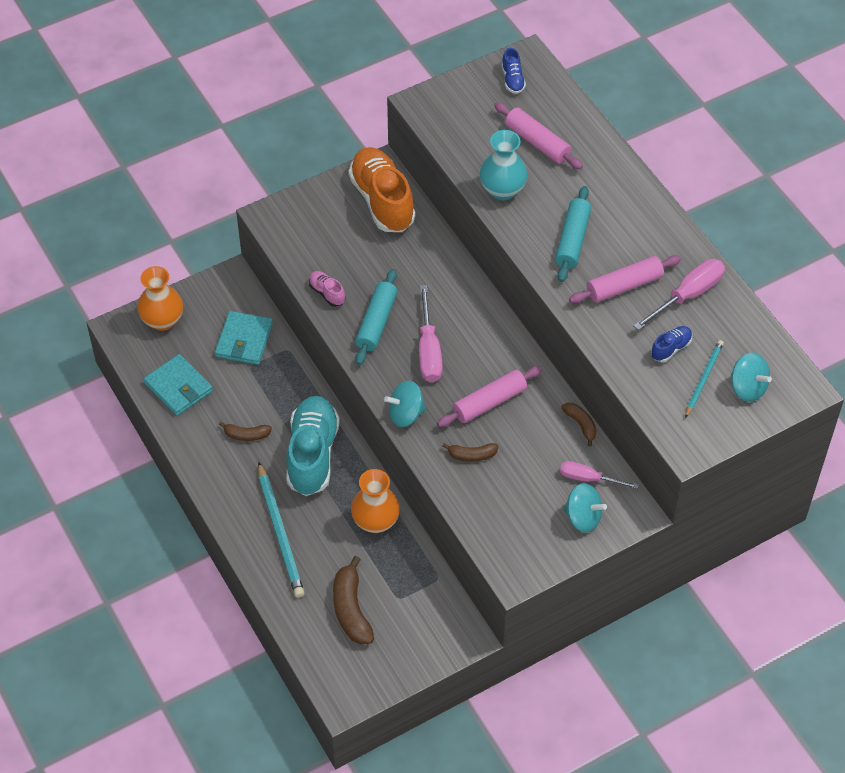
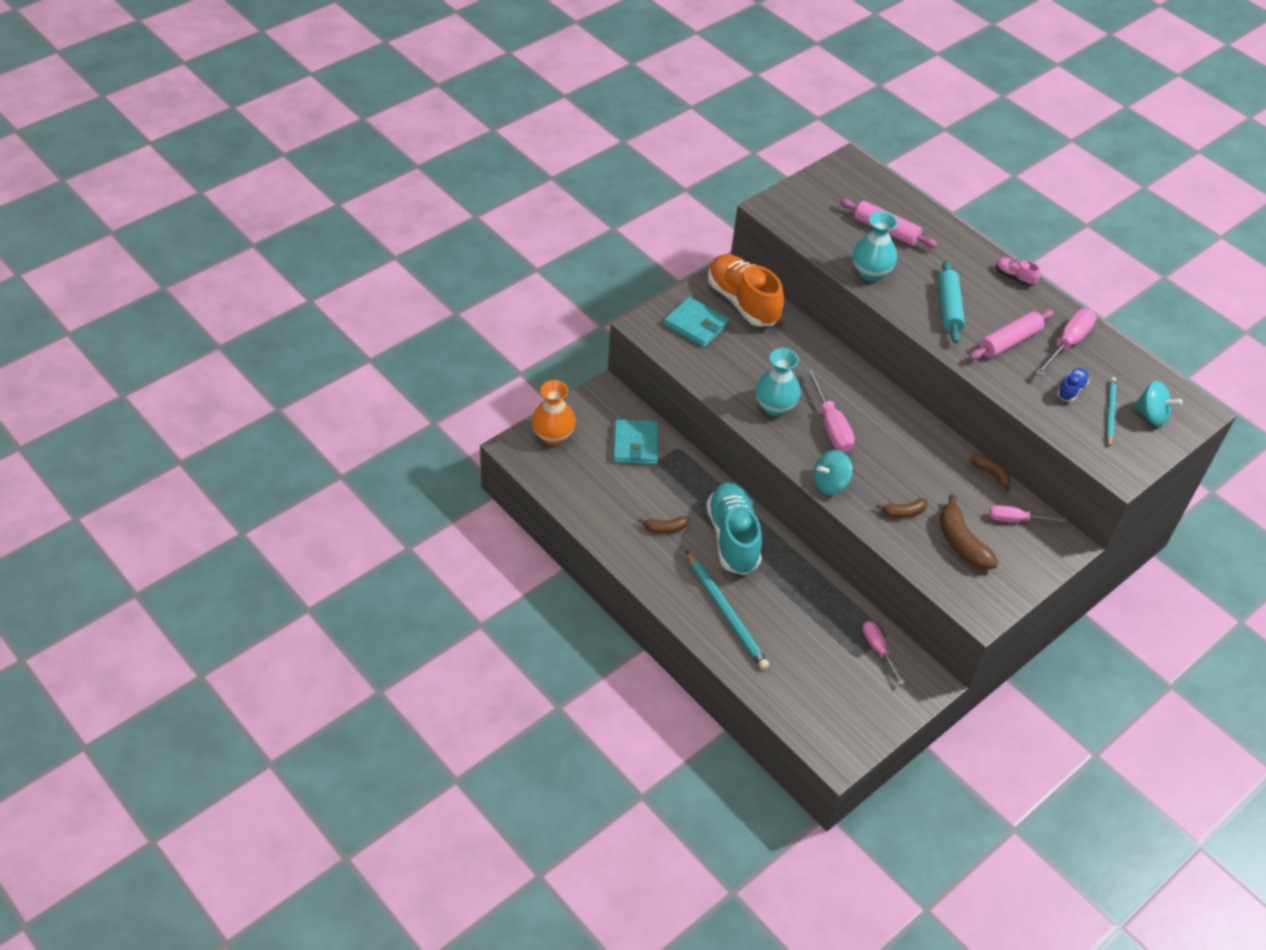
camera: 15 degrees left, 5 degrees down
turquoise wallet [144,354,213,416] -> turquoise wallet moved to [664,297,729,347]
pink shoe [309,271,345,307] -> pink shoe moved to [996,257,1040,286]
brown banana [333,556,374,644] -> brown banana moved to [939,494,999,570]
orange vase [351,469,400,533] -> none
turquoise rolling pin [355,269,397,365] -> turquoise vase [756,348,801,416]
pink rolling pin [437,366,542,427] -> none
blue shoe [502,48,526,94] -> none
turquoise spinning top [563,483,607,533] -> none
none -> pink screwdriver [862,621,904,685]

